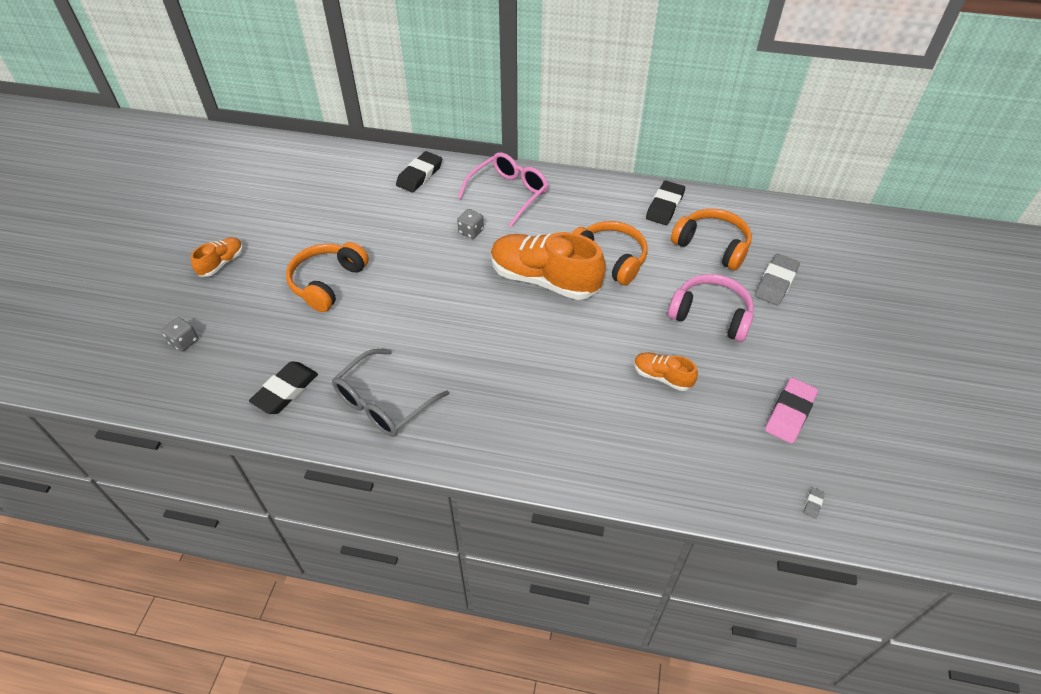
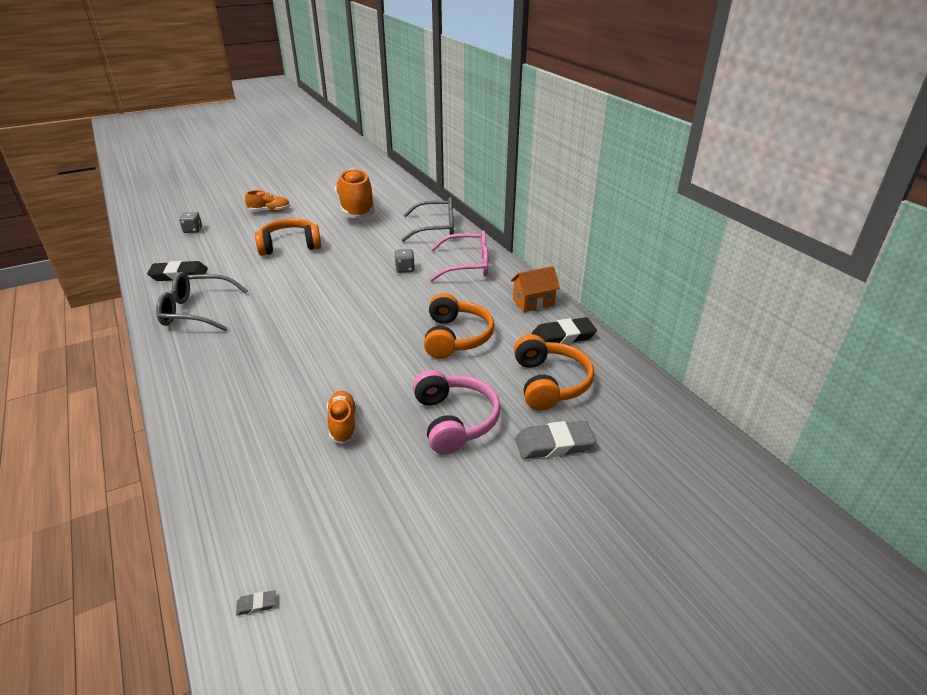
camera: 50 degrees right, 15 degrees down
black eraser [396,151,442,192] -> grey glasses [401,197,454,242]
orange shoe [491,232,606,300] -> orange shoe moved to [334,168,375,218]
pink eraser [765,378,818,444] -> none
none -> orange house [511,266,560,312]

